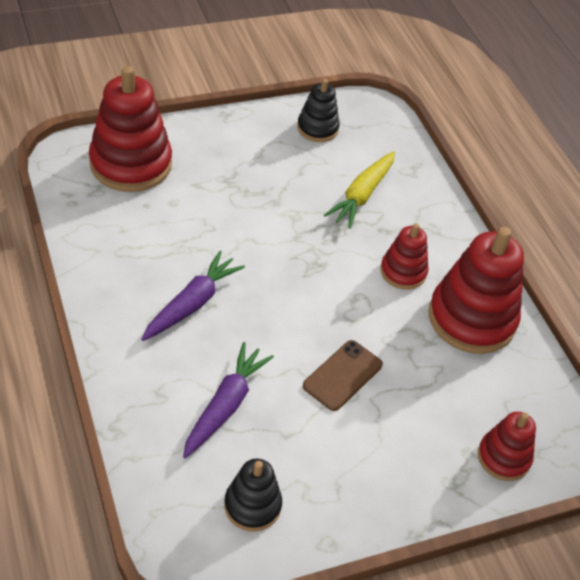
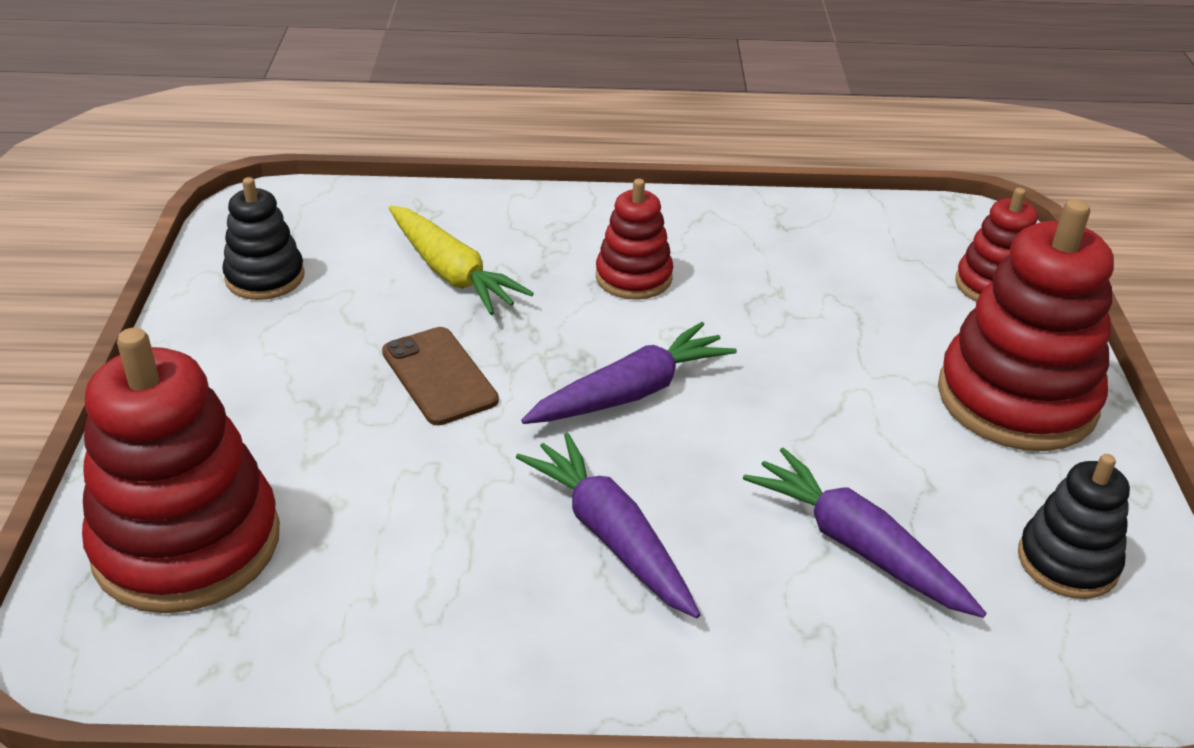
camera: 65 degrees left, 10 degrees down
brown phone [303,340,383,411] -> brown phone moved to [382,327,499,425]
red stacking toy [428,227,524,354] -> red stacking toy moved to [938,199,1114,451]
none -> purple carrot [521,322,737,424]

